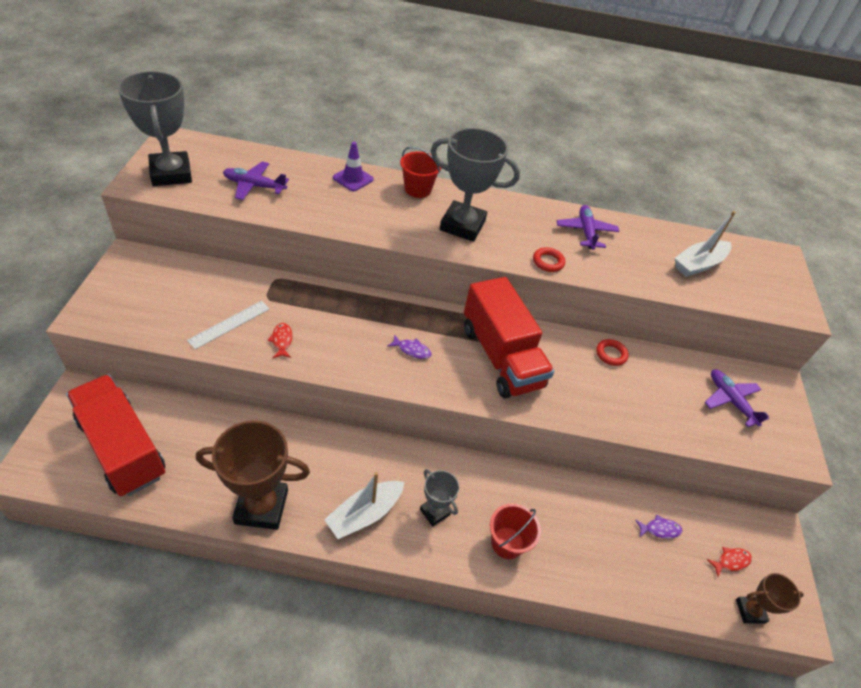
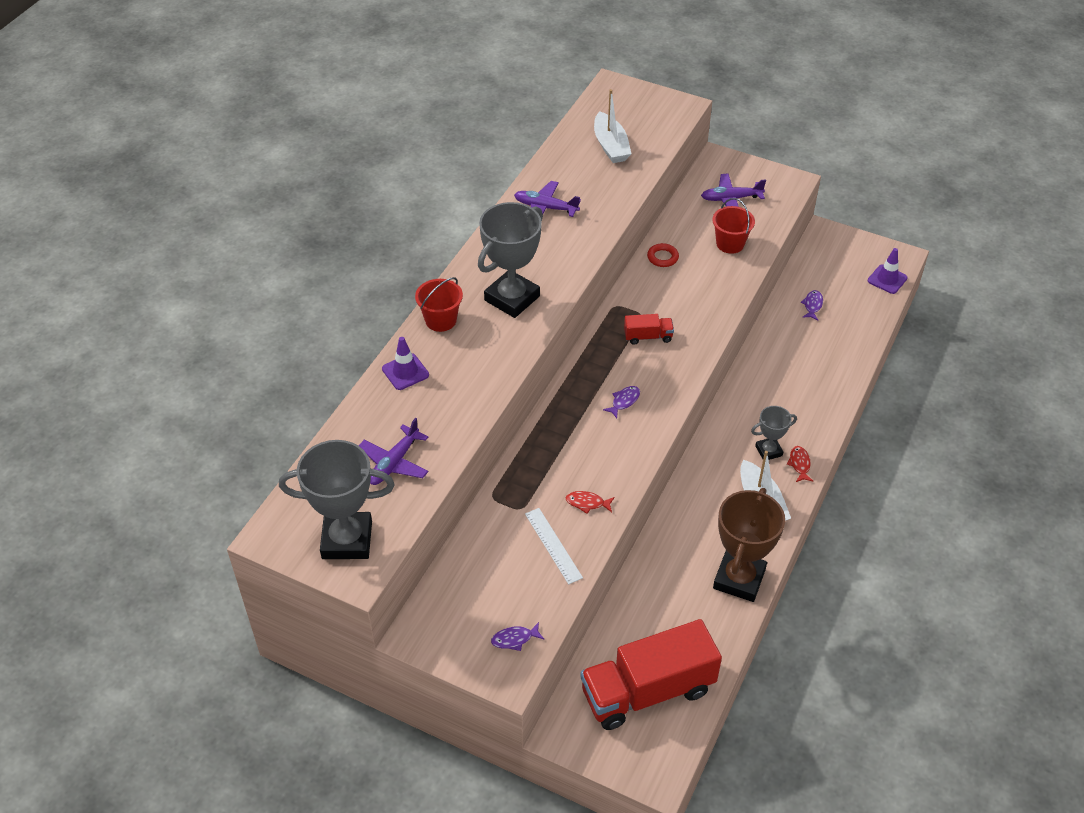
camera: 65 degrees left, 0 degrees up
red truck [464,277,554,398] -> red truck [624,314,674,345], size x0.43
red bucket [490,503,541,559] -> red bucket moved to [712,198,755,254]
red ring [533,247,565,272] -> none
red fish [707,547,752,577] -> red fish moved to [787,446,813,482]
brown trophy [736,573,804,624] -> purple traffic cone [868,248,908,294]
none -> purple fish [491,622,544,651]

